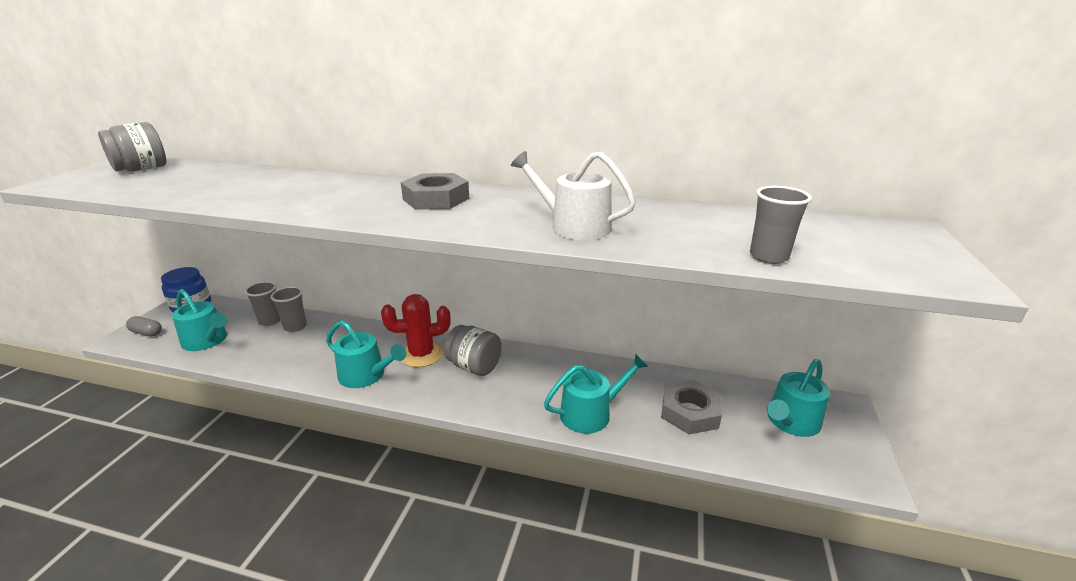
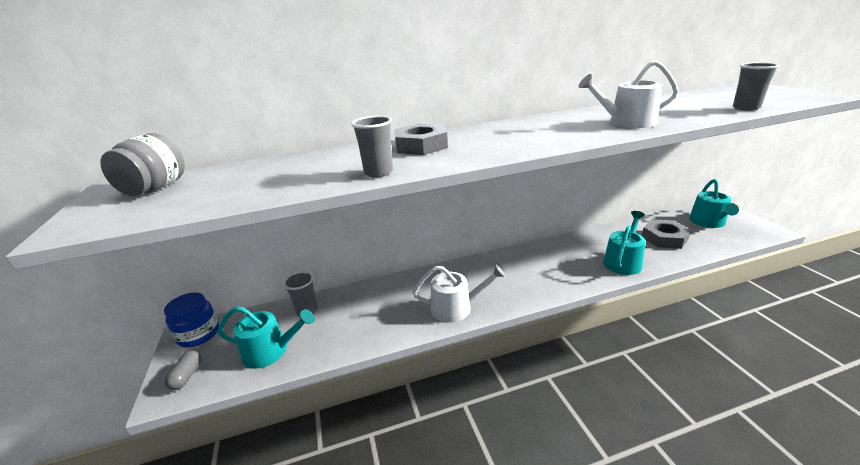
camera: 30 degrees left, 0 degrees up
grey capsule [126,316,162,337] -> grey capsule turned 75 degrees counterclockwise [165,351,201,390]
grey cup [271,286,307,332] -> grey cup moved to [351,116,393,178]
turquoise watering can [326,320,406,388] -> white watering can [412,265,505,323]
red cactus [381,294,451,368] -> none
grey nut [401,173,469,210] -> grey nut moved to [395,124,448,155]
grey jar [444,325,502,376] -> none

